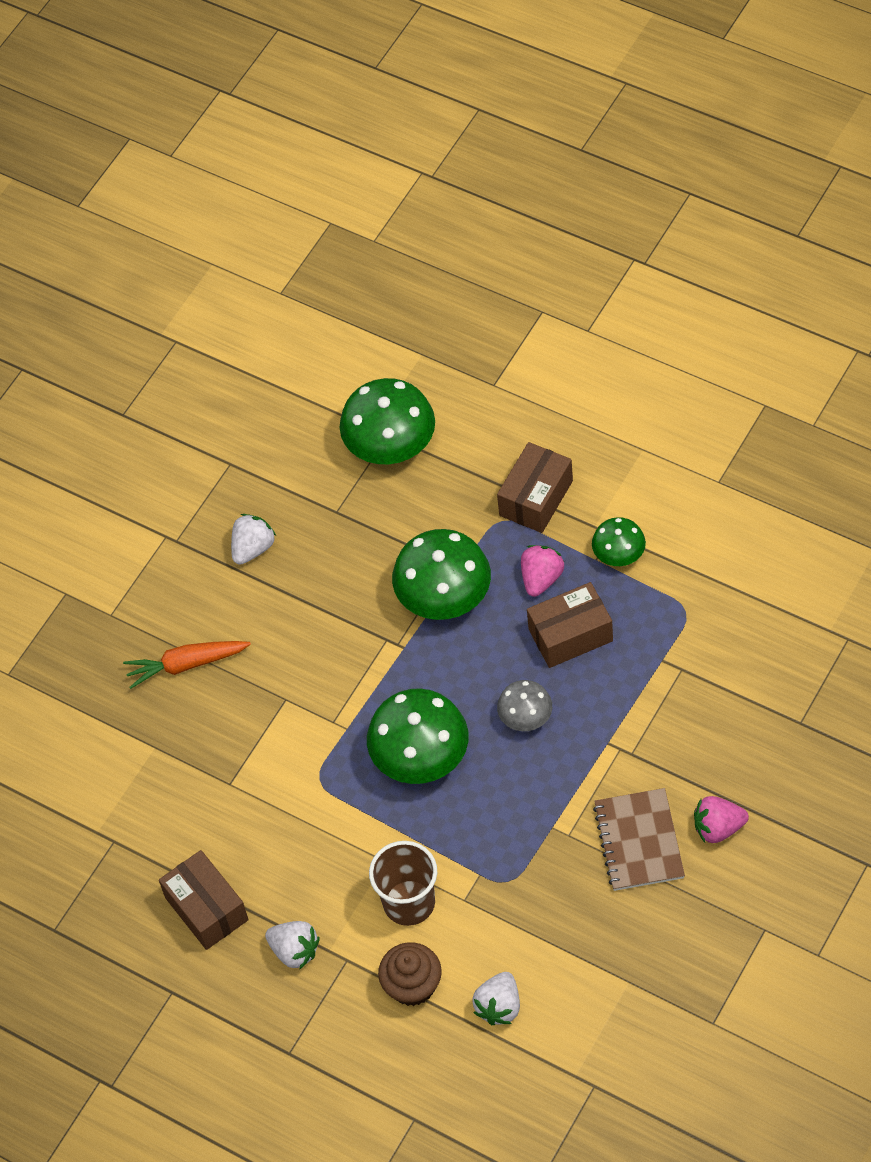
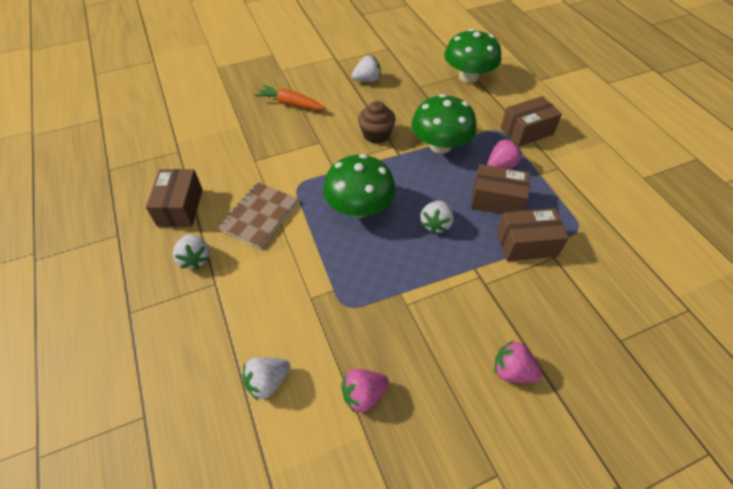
camera: 30 degrees right, 5 degrees down
brown cup [369,841,437,926] -> none
brown cupcake [378,942,442,1006] -> brown cupcake moved to [358,101,396,144]
grey mushroom [497,680,552,731] -> white strawberry [420,201,454,234]
green mushroom [592,517,646,566] -> none
brown notebook [593,788,685,891] -> brown notebook moved to [218,182,298,248]
none -> pink strawberry [341,369,389,414]
none -> brown box [497,208,569,261]

